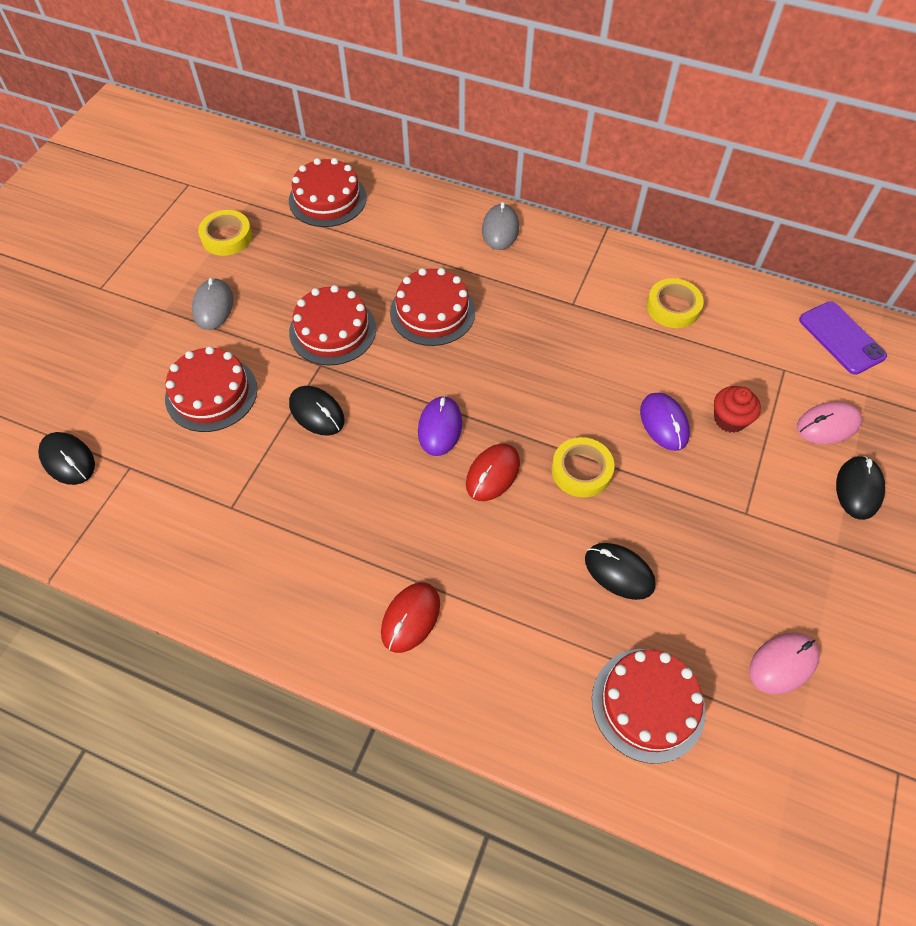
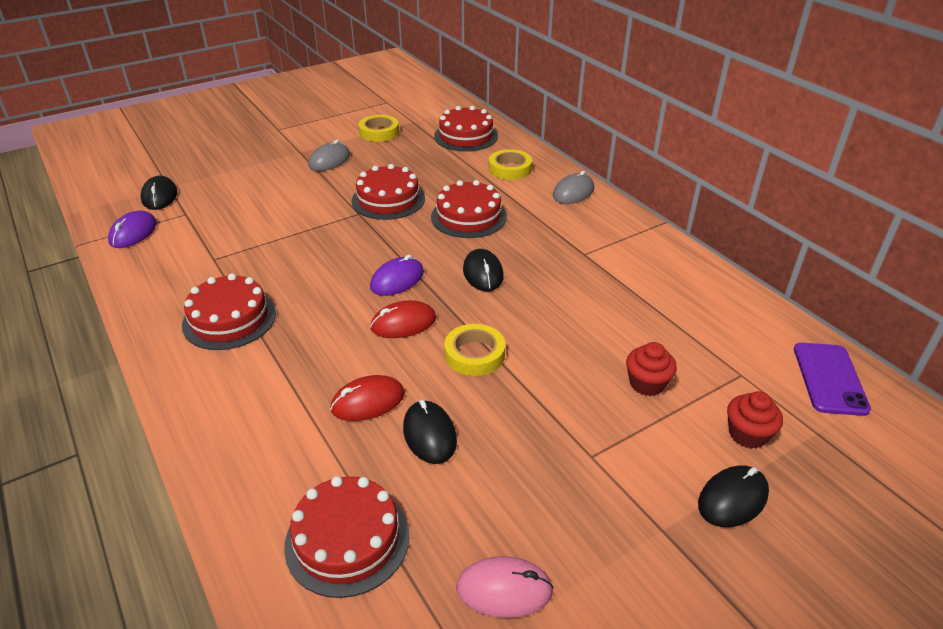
camera: 35 degrees right, 20 degrees down
red cake [165,346,257,432] -> red cake moved to [182,273,276,350]
black mouse [289,386,345,436] -> black mouse moved to [463,249,504,291]
red mouse [381,582,440,653] -> red mouse moved to [330,375,405,421]
purple mouse [640,393,690,451] -> purple mouse moved to [108,210,157,248]
yellow tape [647,278,704,328] -> yellow tape moved to [489,149,532,180]
pink mouse [797,401,862,444] -> red cupcake [727,391,783,449]

